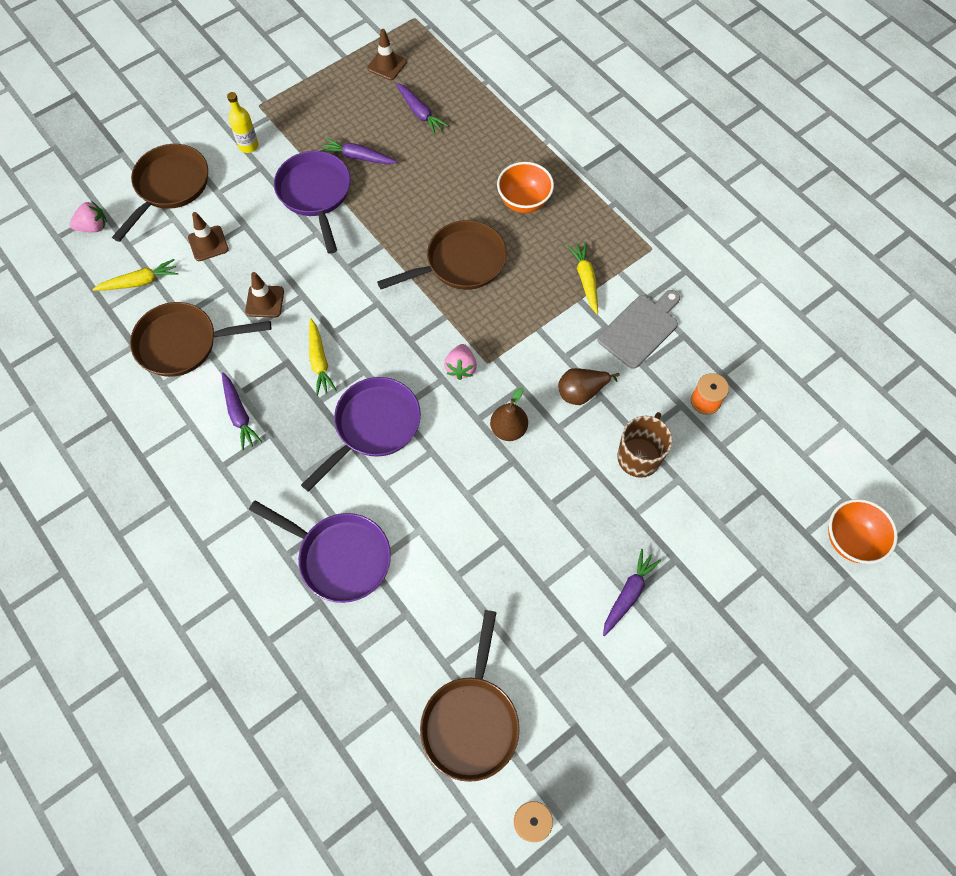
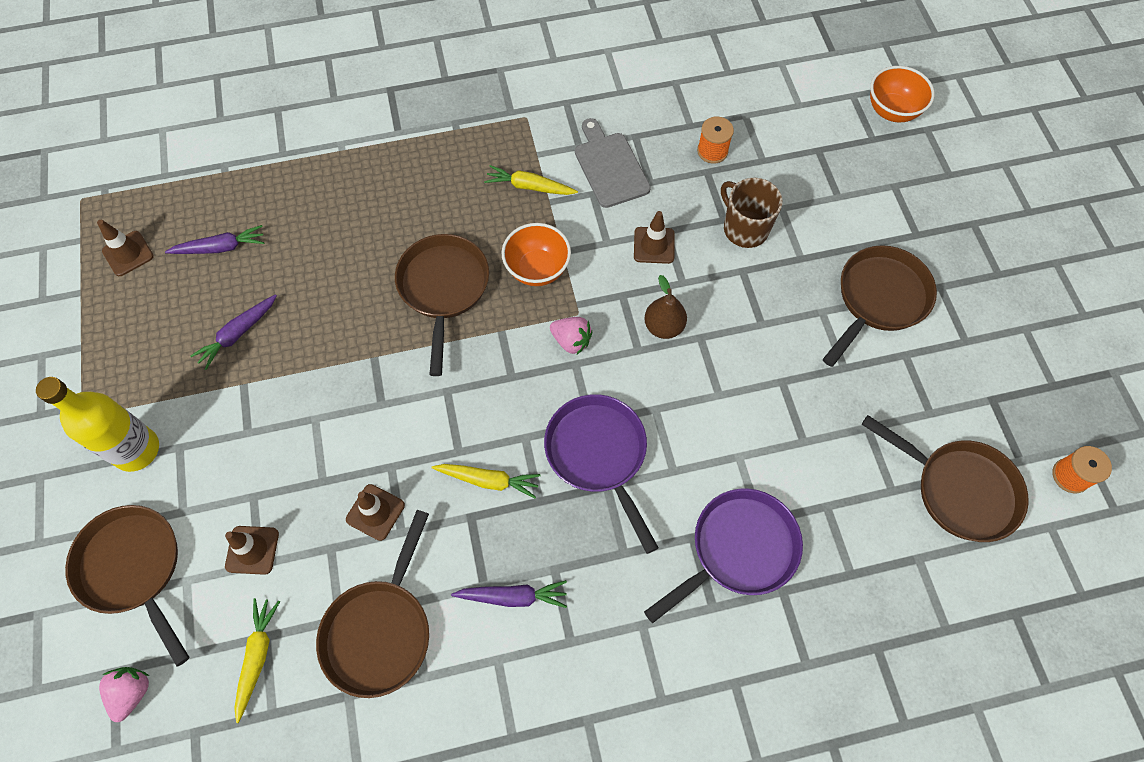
camera: 65 degrees left, 0 degrees up
yellow bottle [227,92,258,153] -> yellow bottle [36,377,159,472], size x1.71
purple pan [274,151,351,254] -> none
orange bowl [497,162,554,213] -> orange bowl moved to [502,223,571,286]
brown pear [558,368,620,405] -> brown traffic cone [634,211,675,264]
purple carrot [603,549,661,636] -> brown pan [823,245,937,367]

